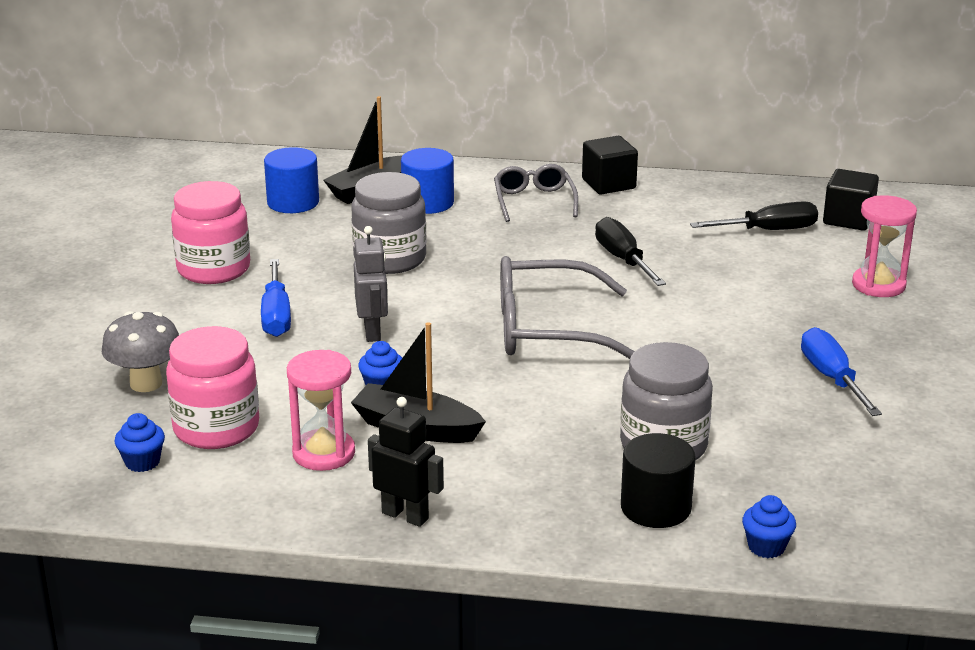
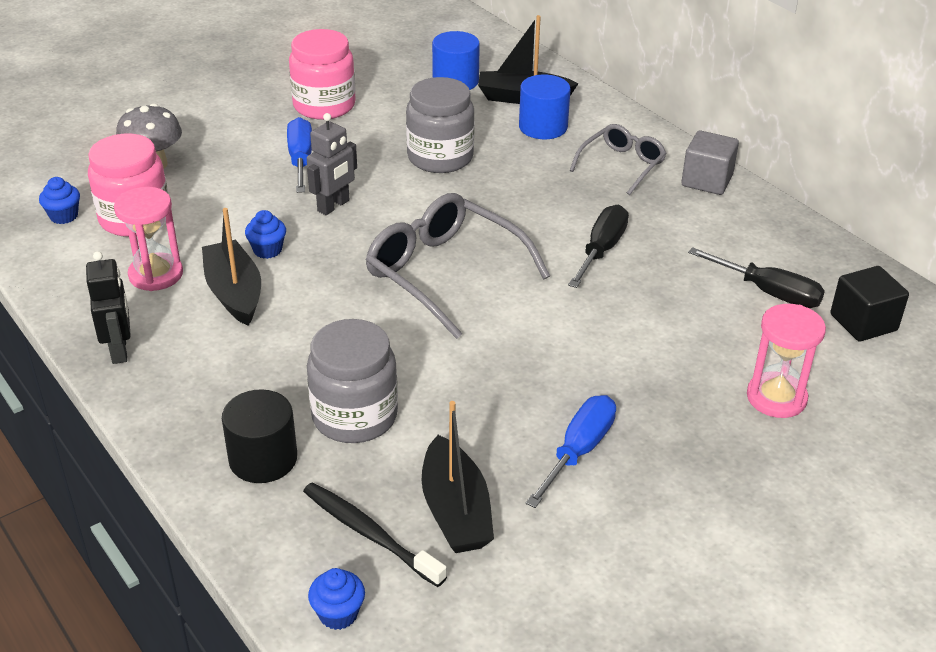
camera: 45 degrees right, 10 degrees up
blue screwdriver [261,259,291,337] -> blue screwdriver turned 135 degrees clockwise [287,117,312,193]
black cube [582,136,638,194] -> grey cube [681,130,739,195]
blue cupcake [742,495,796,558] -> blue cupcake moved to [308,568,365,630]
none -> black toothbrush [303,482,447,587]
none -> black boat [422,401,494,553]

